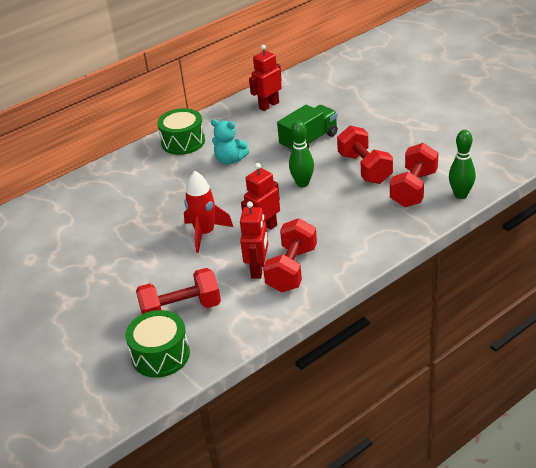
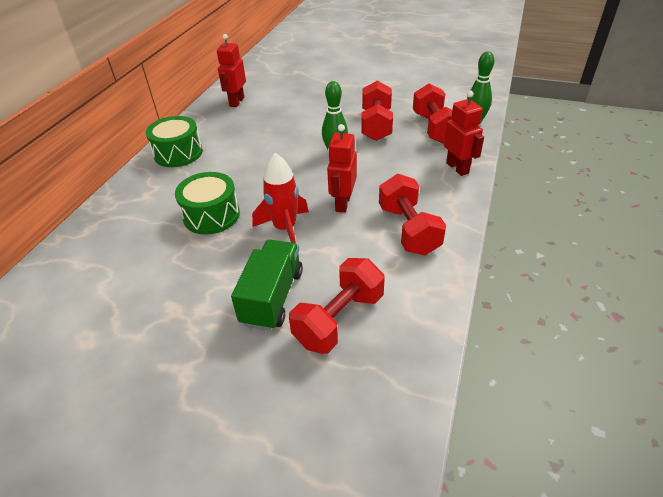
camera: 35 degrees left, 5 degrees up
green drum [125,310,190,378] -> green drum moved to [175,172,240,235]
turquoise teddy bear [211,119,249,165] -> none
red robot [240,201,268,279] -> red robot moved to [444,91,484,176]
green truck [277,105,338,152] -> green truck moved to [231,239,303,331]
red dumbbell [337,125,393,184] -> red dumbbell turned 60 degrees clockwise [361,81,393,141]

